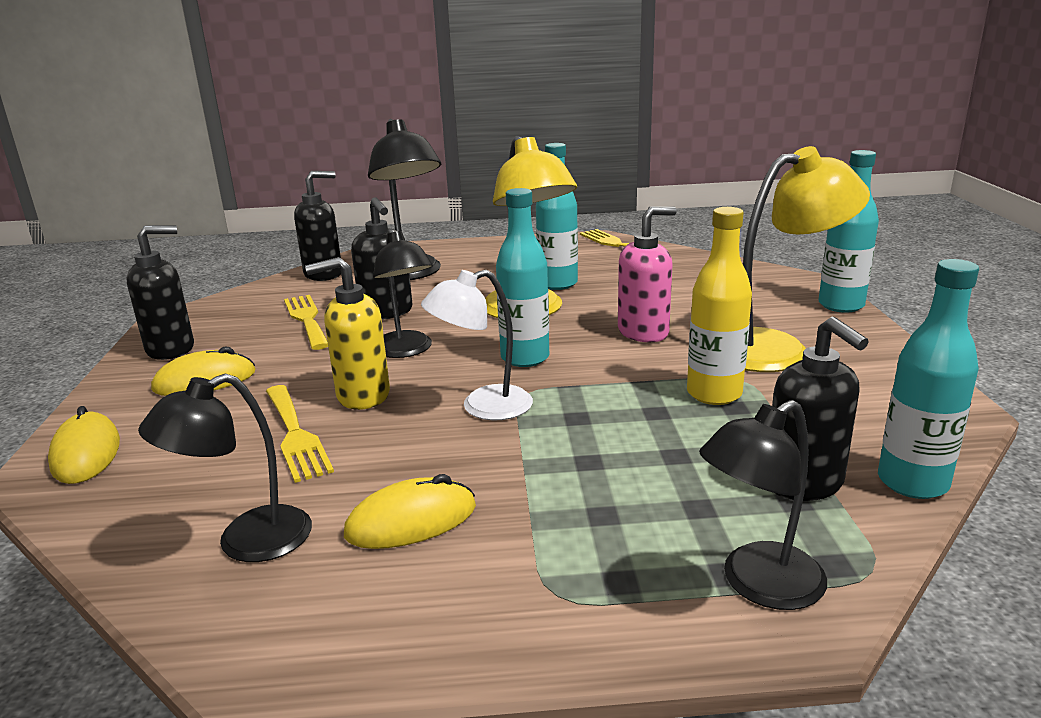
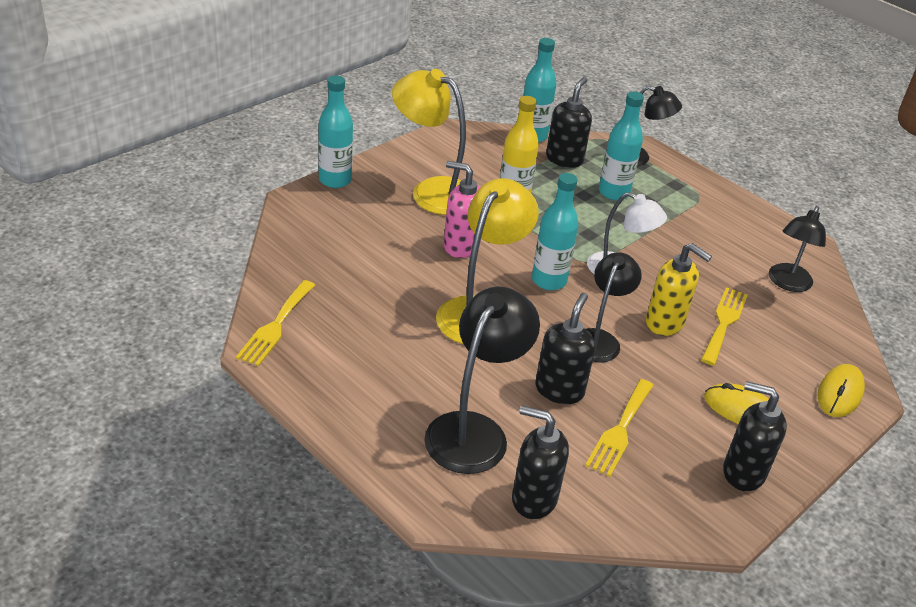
camera: 135 degrees left, 15 degrees up
black lamp [138,374,312,562] -> black lamp turned 105 degrees clockwise [769,206,826,292]
yellow mouse [344,474,476,549] -> none
turquoise bottle [536,143,578,290] -> turquoise bottle moved to [599,91,644,200]

